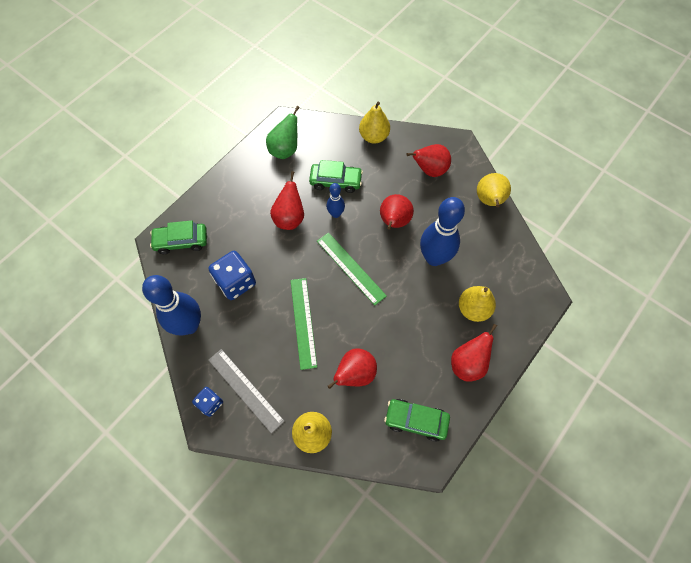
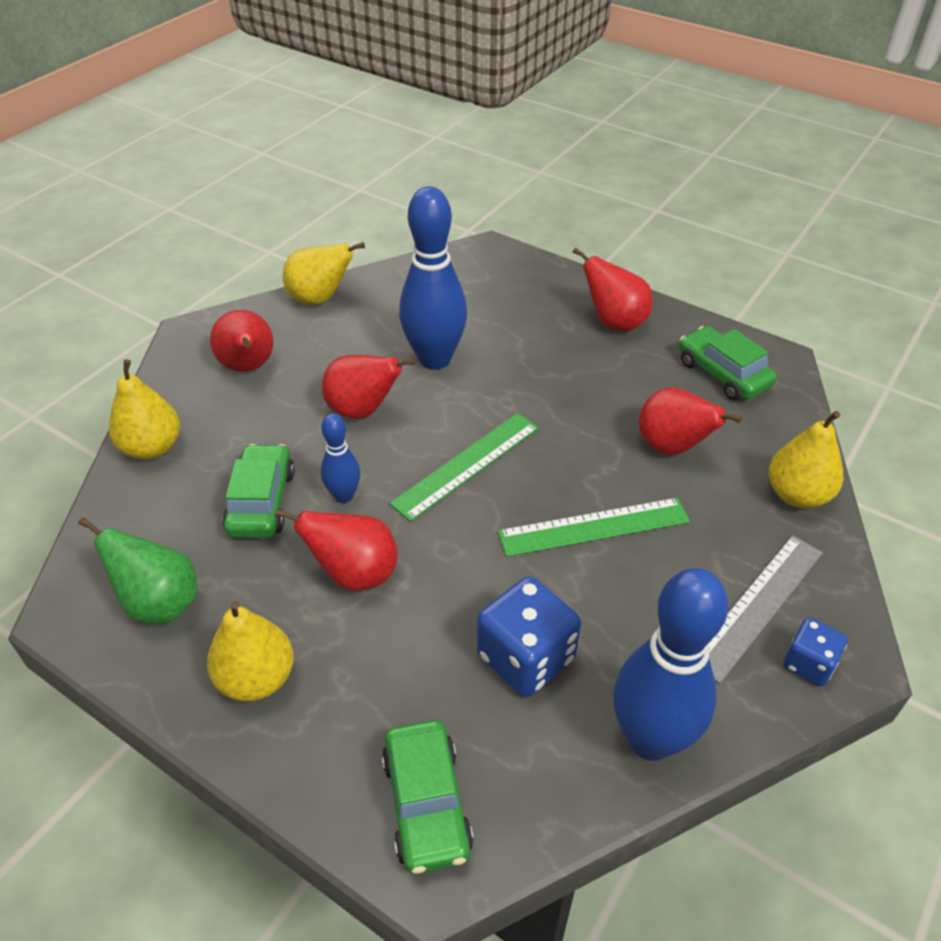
camera: 95 degrees left, 20 degrees down
green car [384,399,450,442] -> green car turned 135 degrees clockwise [679,326,777,401]
yellow pear [459,286,496,322] -> yellow pear moved to [207,601,294,701]

